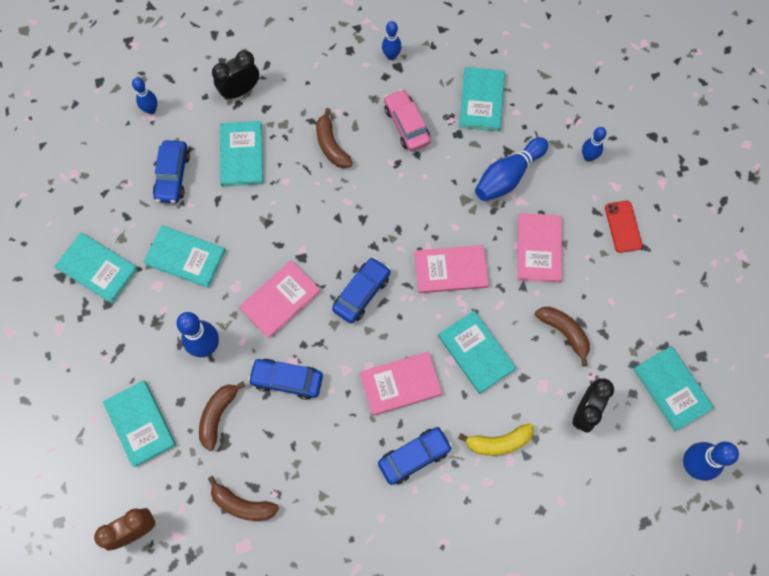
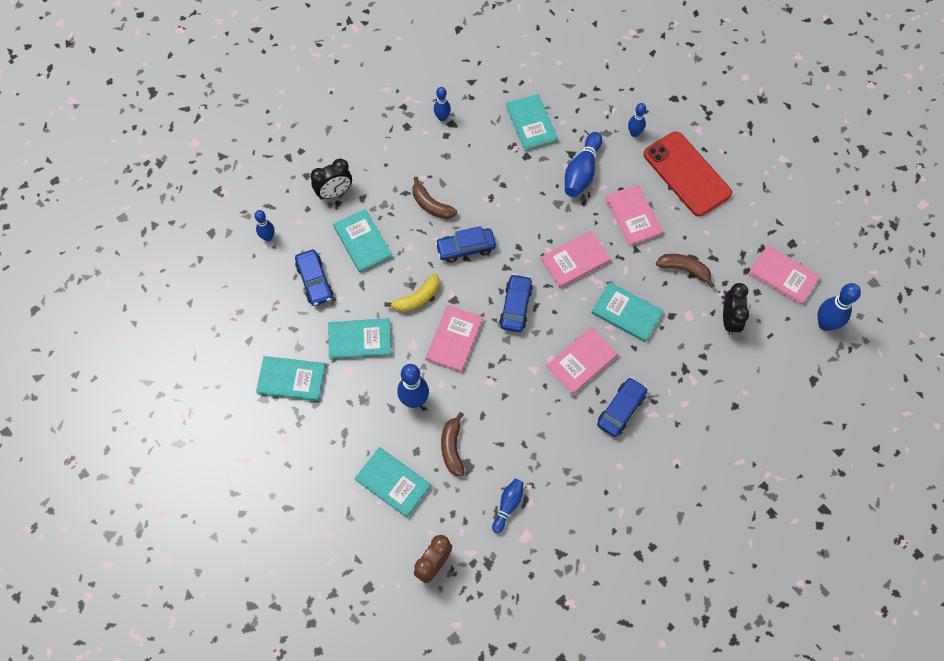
camera: 25 degrees left, 5 degrees down
brown banana [208,476,279,521] -> blue bowling pin [492,479,524,533]
black clock [212,50,259,100] -> black clock turned 150 degrees counterclockwise [310,159,352,200]
blue car [248,359,323,400] -> blue car moved to [435,226,496,263]
pink car [384,89,431,151] -> none
yellow banana [458,423,534,456] -> yellow banana moved to [384,274,440,312]
red phone [605,201,643,253] -> red phone [644,131,732,216], size x2.06
turquoise book [633,346,714,431] -> pink book [748,245,820,306]

